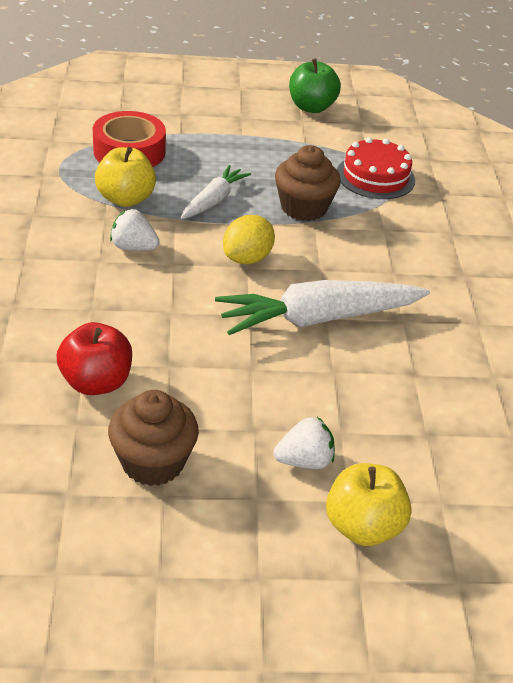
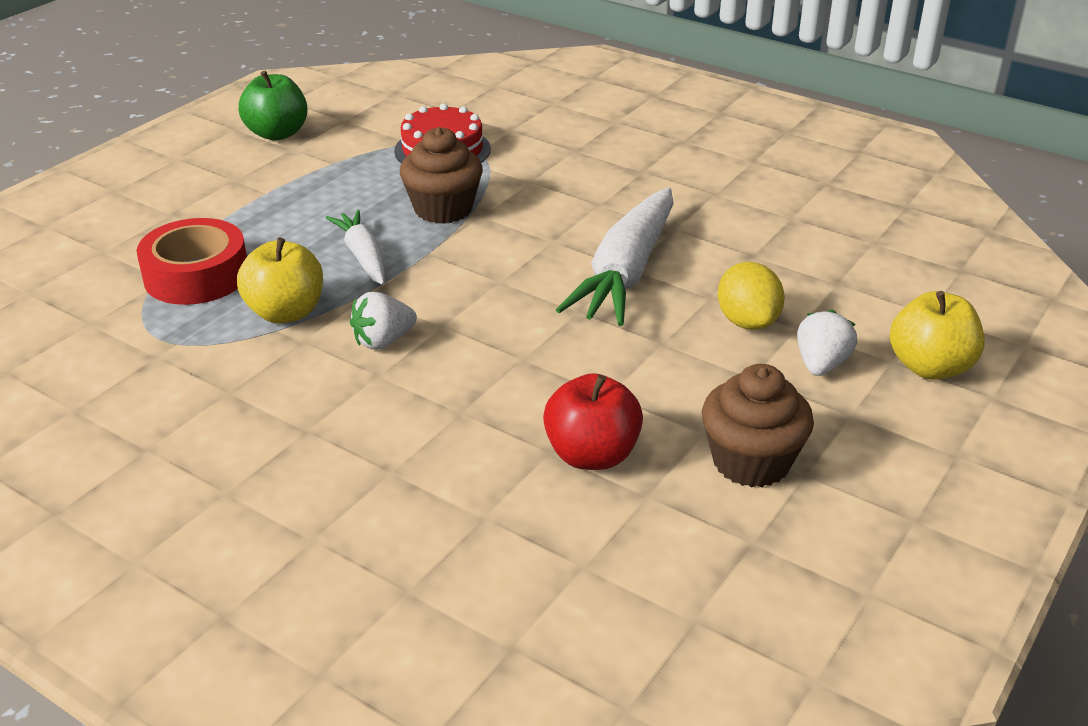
camera: 50 degrees left, 5 degrees down
yellow lemon [223,215,275,264] -> yellow lemon moved to [718,262,785,330]

